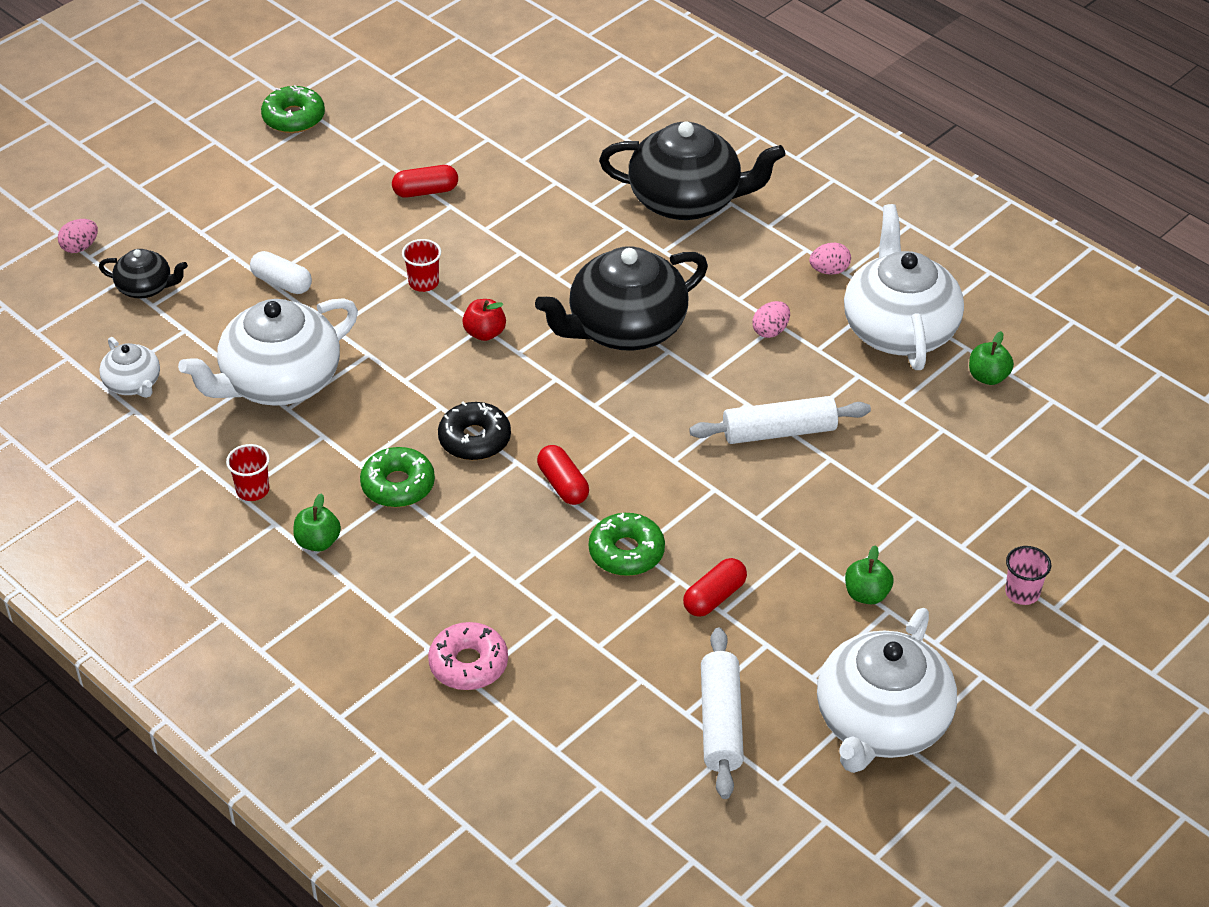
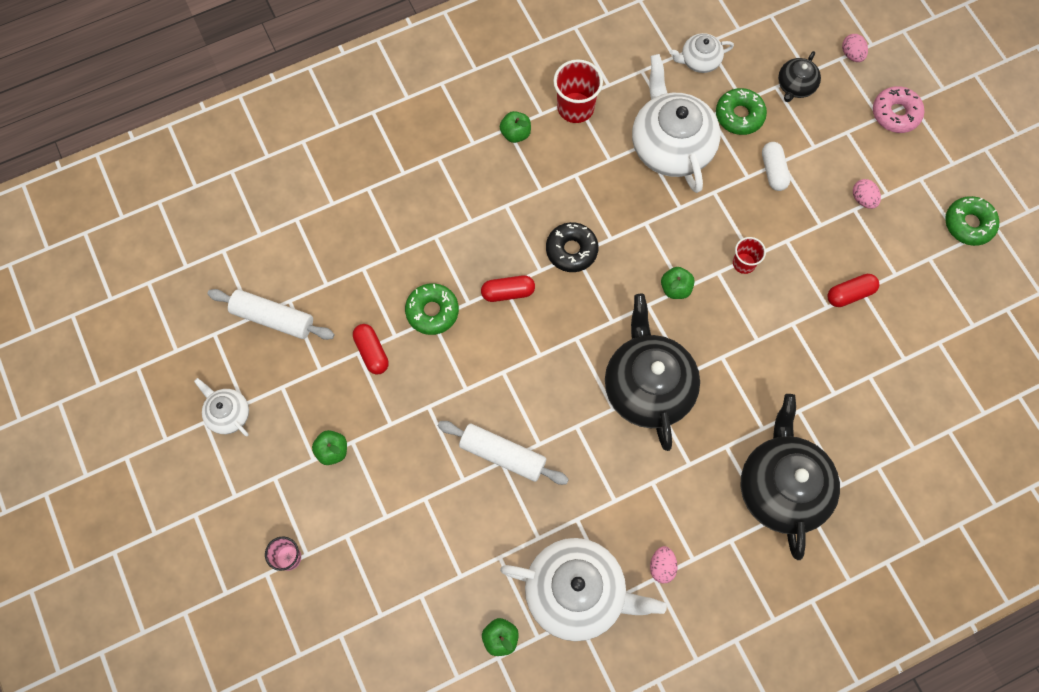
camera: 110 degrees right, 25 degrees up
red cup [226,444,270,501] -> red cup [553,59,603,123], size x1.66
white capsule [250,251,312,294] -> white capsule turned 60 degrees counterclockwise [762,142,790,191]
green donut [360,447,435,507] -> green donut moved to [716,88,767,135]
red capsule [392,165,458,197] -> red capsule turned 60 degrees clockwise [827,274,879,307]
pink donut [428,622,508,690] -> pink donut moved to [873,86,924,133]
red apple [463,299,506,341] -> green apple [661,267,695,299]
black teapot [599,121,785,220] -> black teapot turned 150 degrees clockwise [741,394,840,560]
white rolling pin [689,396,871,444] -> white rolling pin turned 75 degrees counterclockwise [438,421,569,485]
pink egg [752,301,790,338] -> pink egg moved to [853,179,881,209]
white teapot [817,608,957,773] -> white teapot [194,378,249,437], size x0.49

